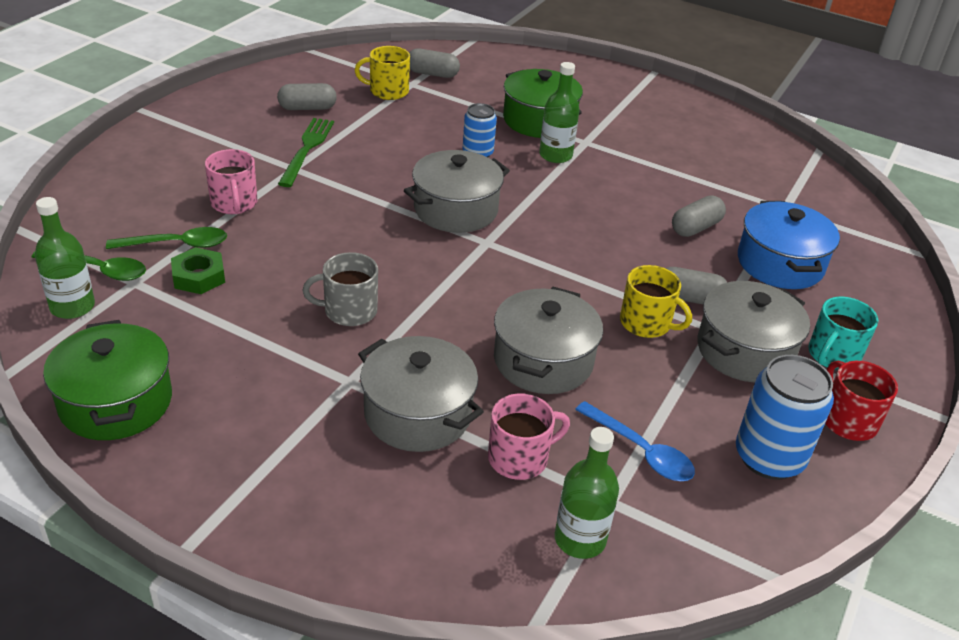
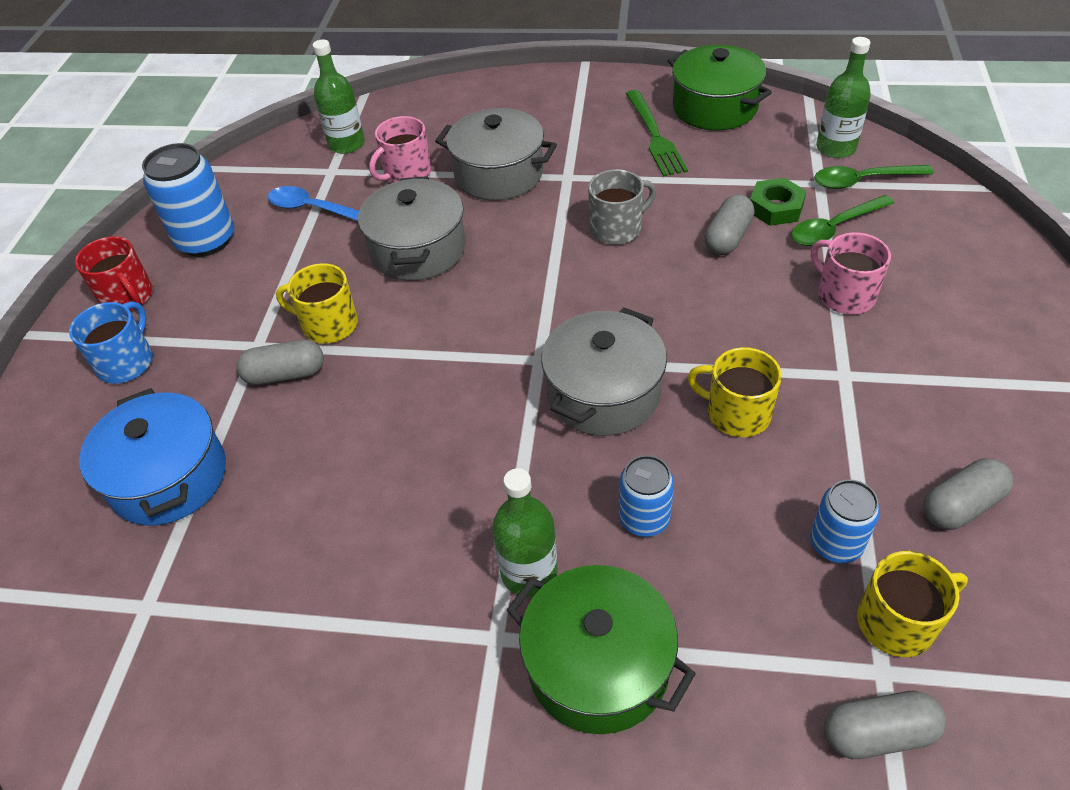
camera: 165 degrees right, 10 degrees up
green fork [278,118,334,187] -> green fork moved to [626,90,688,177]
grey capsule [672,196,726,237] -> grey capsule moved to [704,194,754,255]
grey pot [697,281,810,382] -> none
turquoise mug [808,297,878,370] -> blue mug [69,301,153,384]
none -> yellow mug [688,347,782,437]
none -> blue can [810,480,880,563]

